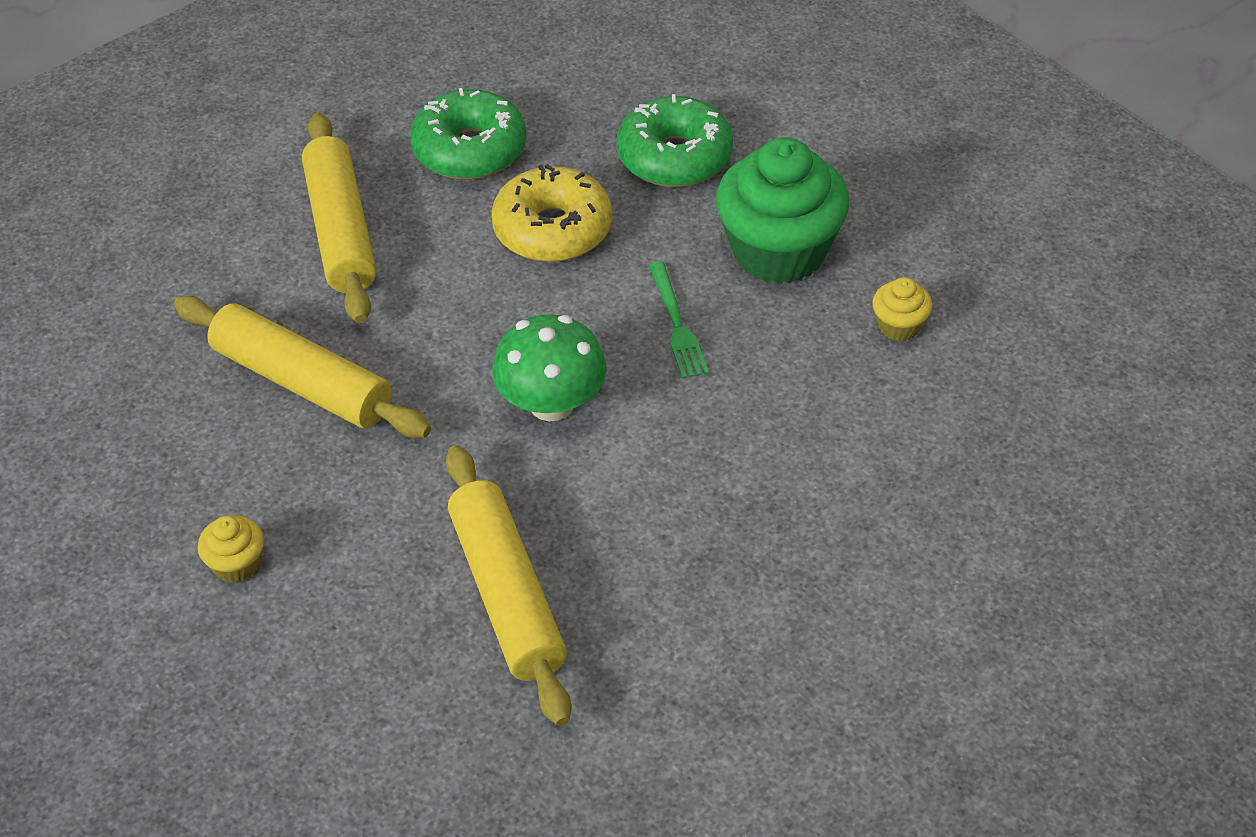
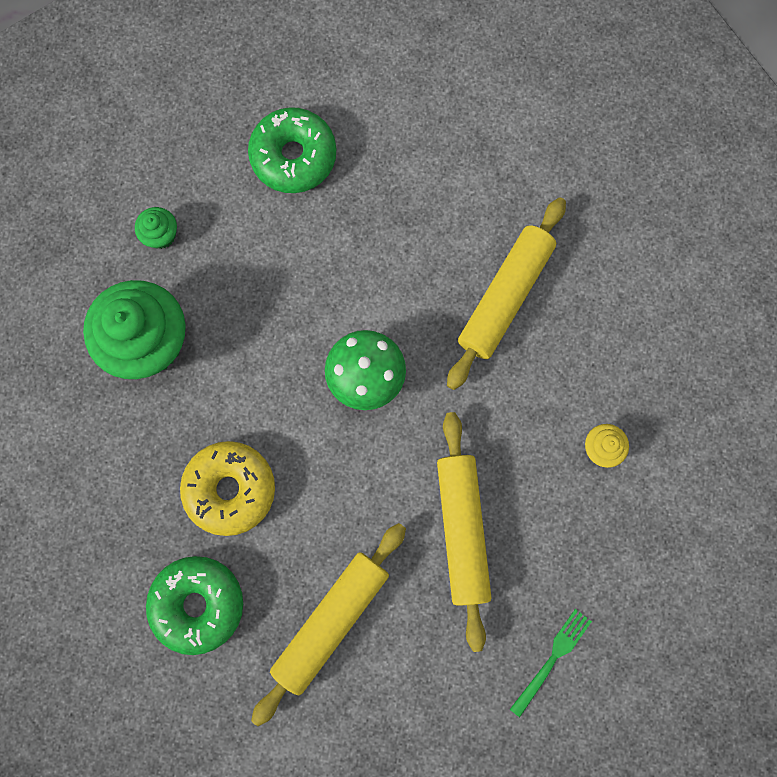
camera: 130 degrees left, 30 degrees up
green donut [617,94,733,187] -> green donut moved to [248,107,336,193]
green fork [648,261,709,379] -> green fork moved to [510,609,592,717]
yellow cupcake [872,277,932,341] -> green cupcake [135,207,177,249]

